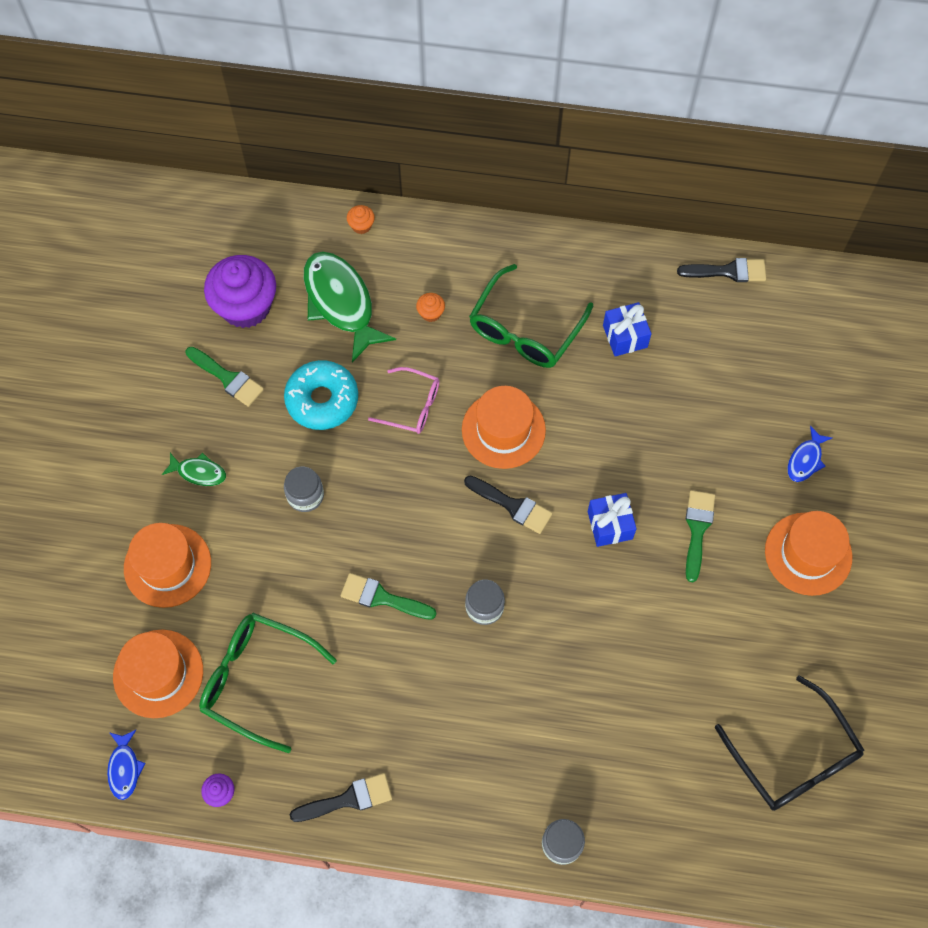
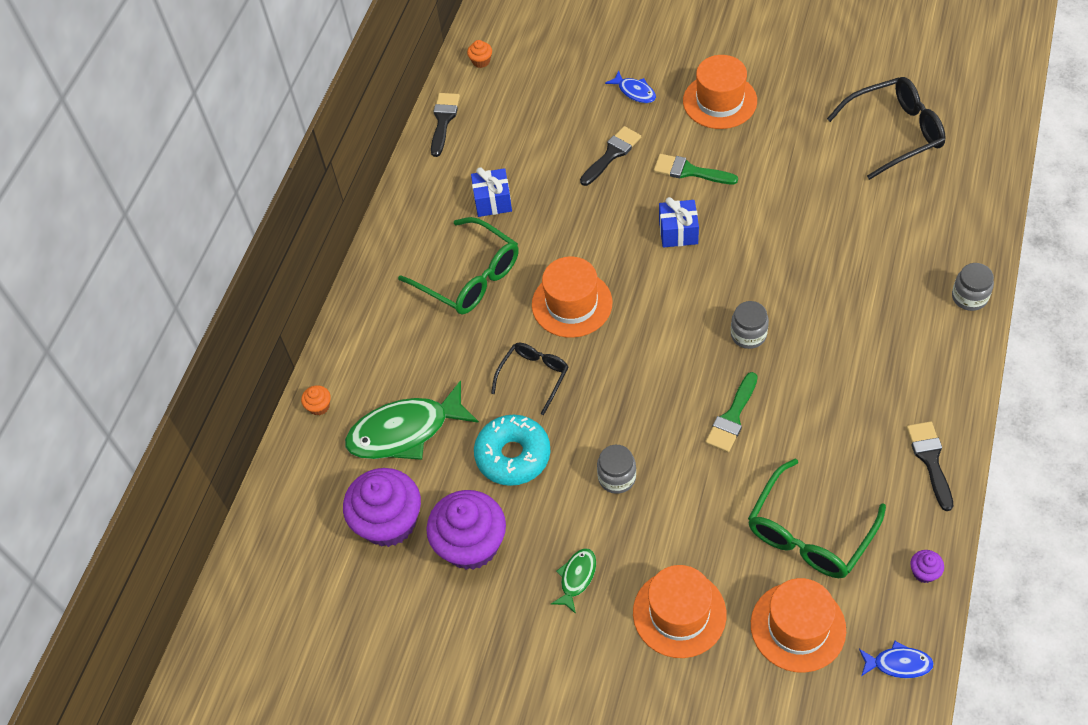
camera: 75 degrees left, 10 degrees down
green brush [186,347,264,407] -> purple cupcake [426,490,506,570]
pink glasses [368,367,439,434] -> black glasses [491,343,568,415]
orange cupcake [416,293,445,322] -> orange cupcake moved to [467,40,492,68]
black brush [464,476,553,534] -> black brush moved to [580,126,641,186]

